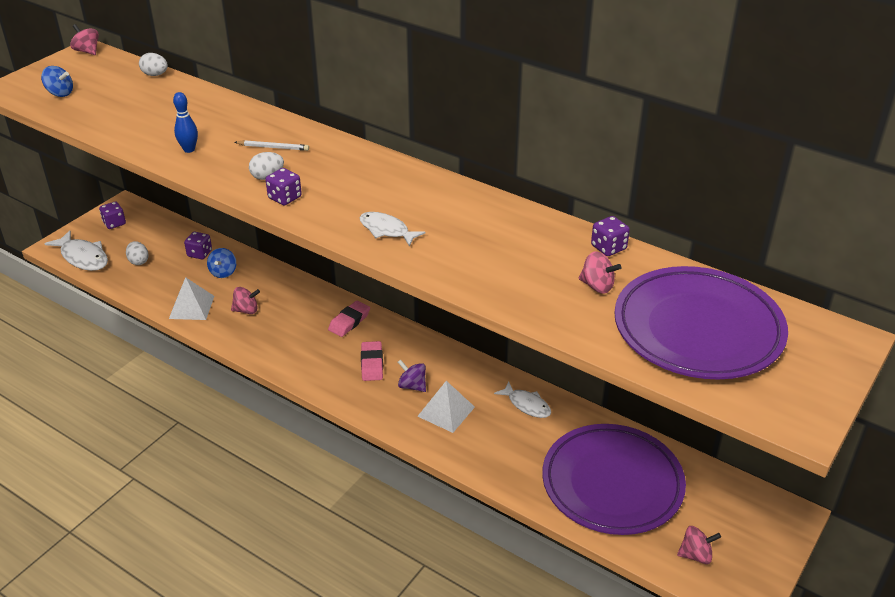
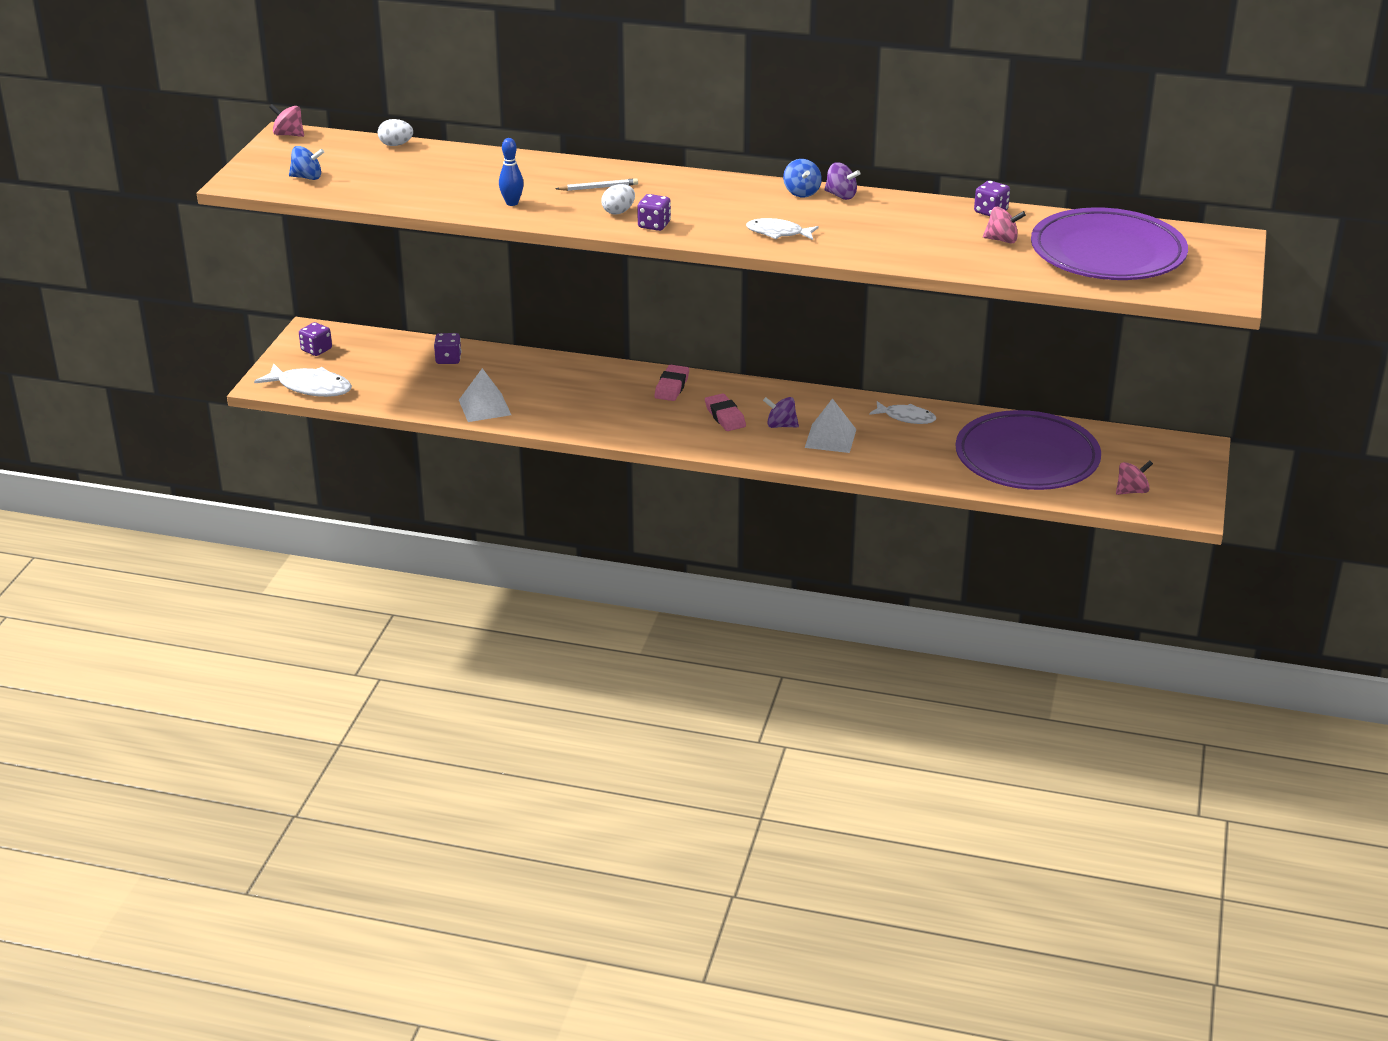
camera: 20 degrees left, 5 degrees down
white egg [126,241,149,265] -> none
blue spinning top [207,248,236,278] -> blue spinning top moved to [783,159,822,197]
pink spinning top [231,287,260,314] -> none
none -> purple spinning top [824,162,860,200]

